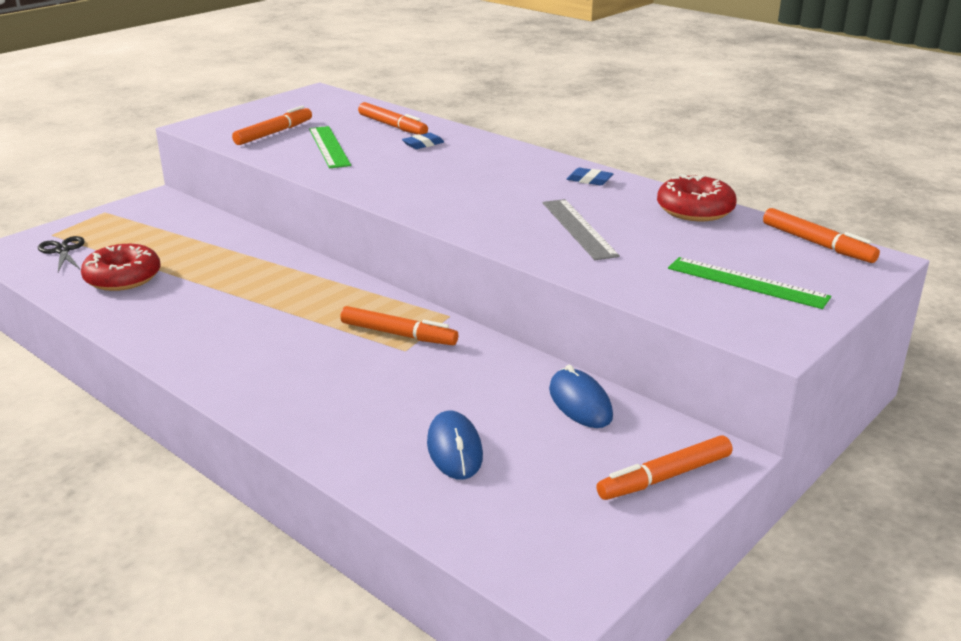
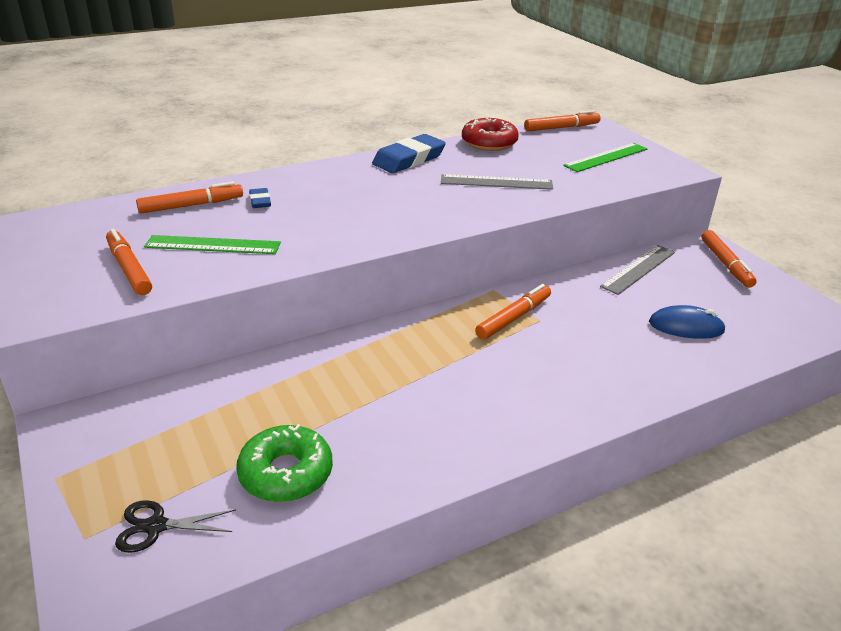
camera: 70 degrees left, 5 degrees up
red donut [81,244,160,291] -> green donut [236,424,333,502]
blue mouse [549,365,613,428] -> grey ruler [600,245,675,295]
blue eraser [566,168,614,186] -> blue eraser [372,134,446,173], size x2.04

